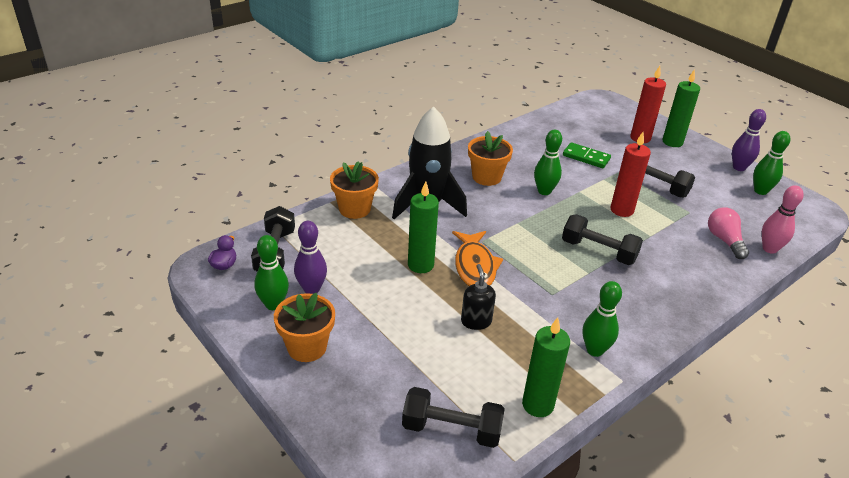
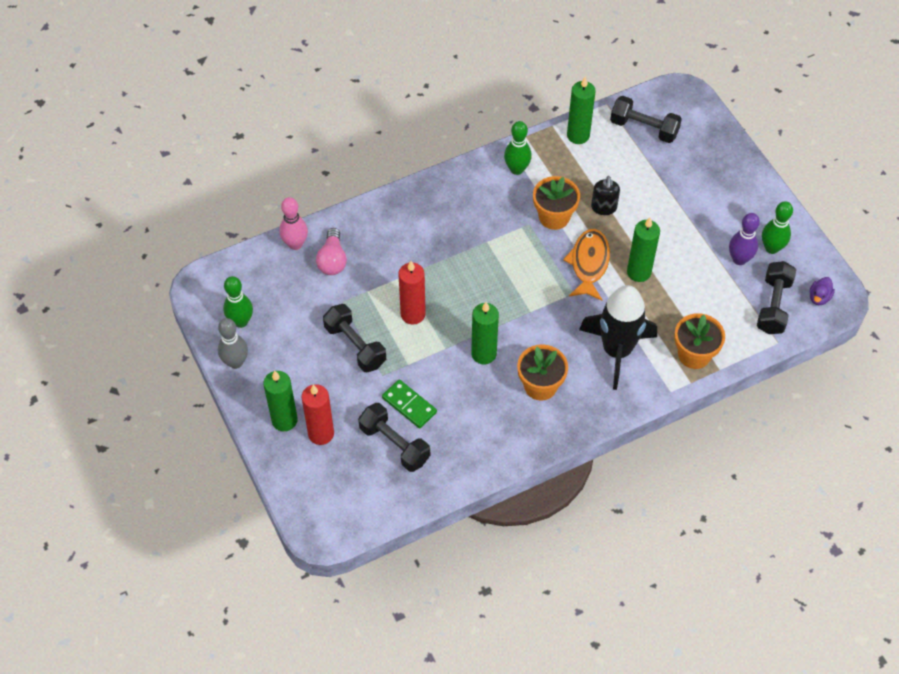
camera: 165 degrees left, 20 degrees up
orange flower pot [274,293,335,362] -> orange flower pot moved to [533,176,580,230]
green bowling pin [534,130,562,195] -> green candle [471,302,499,364]
black dumbbell [562,214,643,265] -> black dumbbell moved to [358,403,430,472]
purple bowling pin [732,109,766,171] -> grey bowling pin [218,318,248,369]

